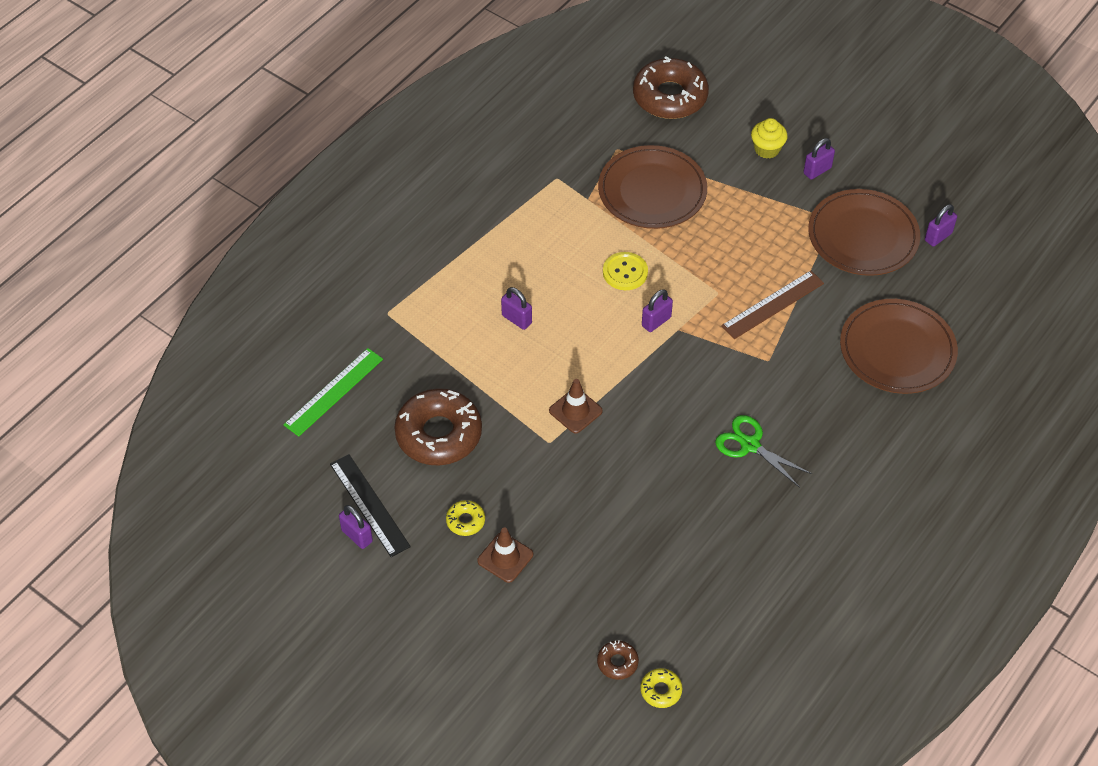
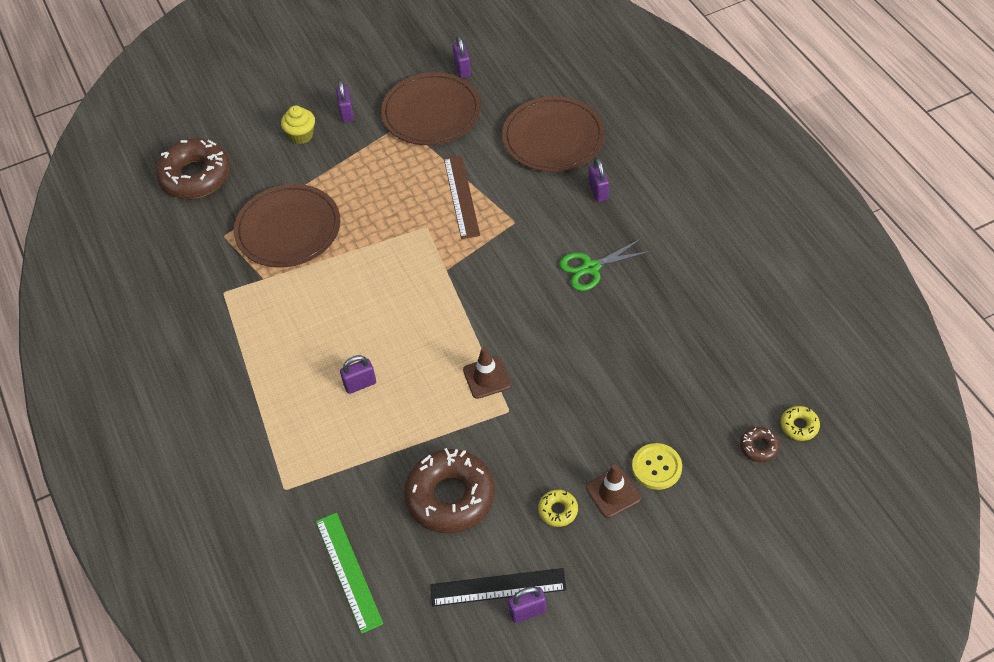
camera: 60 degrees left, 0 degrees up
yellow button [603,252,648,290] -> yellow button moved to [632,443,682,490]
purple padlock [642,289,673,332] -> purple padlock moved to [589,158,609,202]

